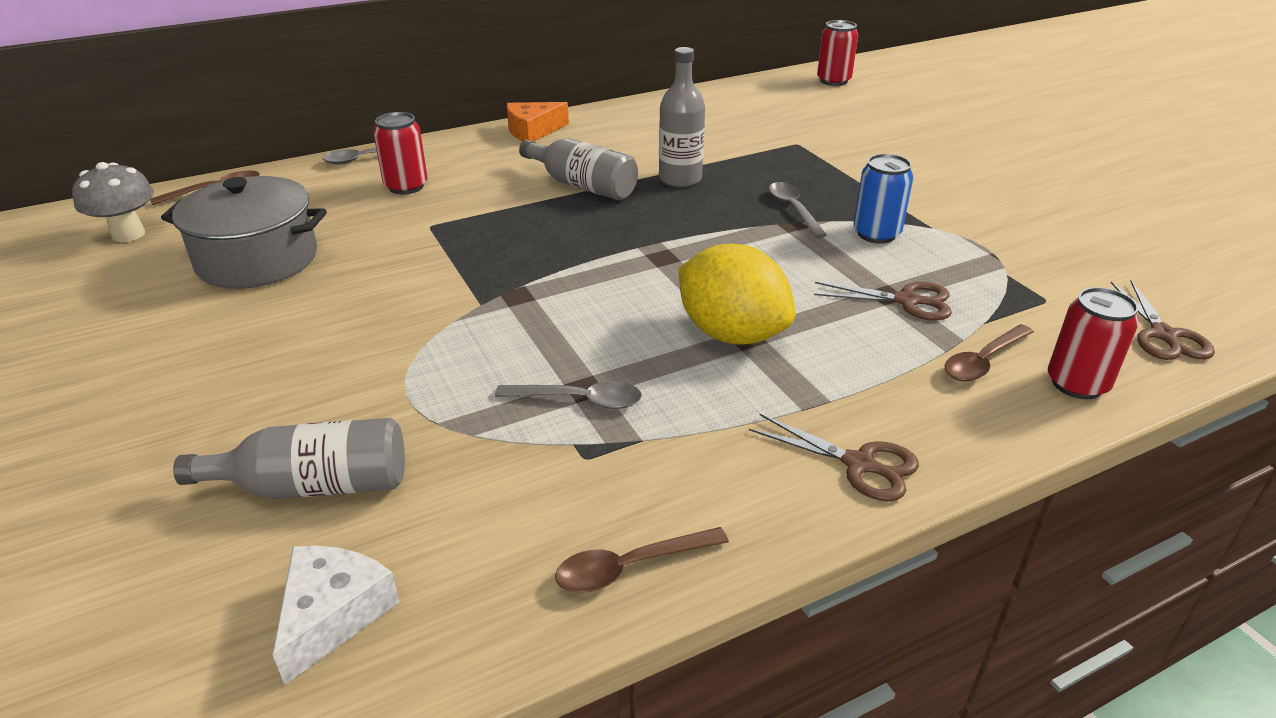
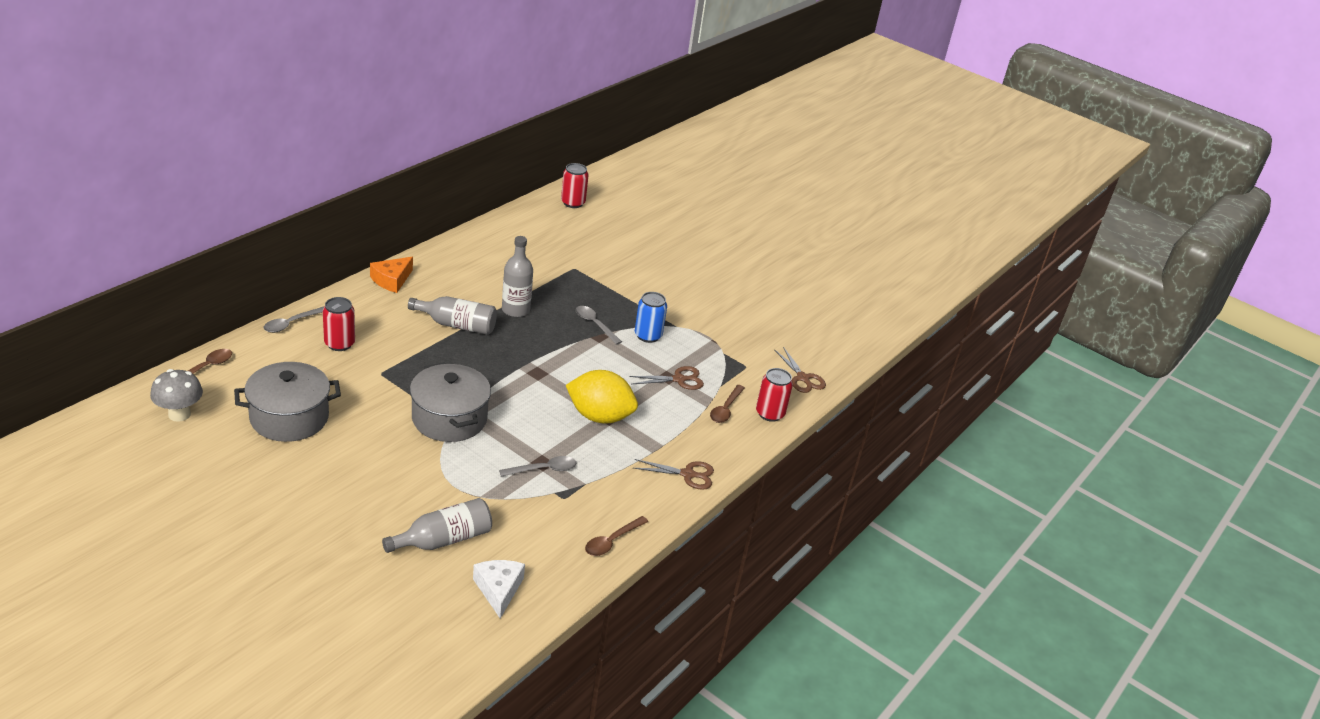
camera: 30 degrees left, 0 degrees up
none -> grey pot [410,362,491,442]

